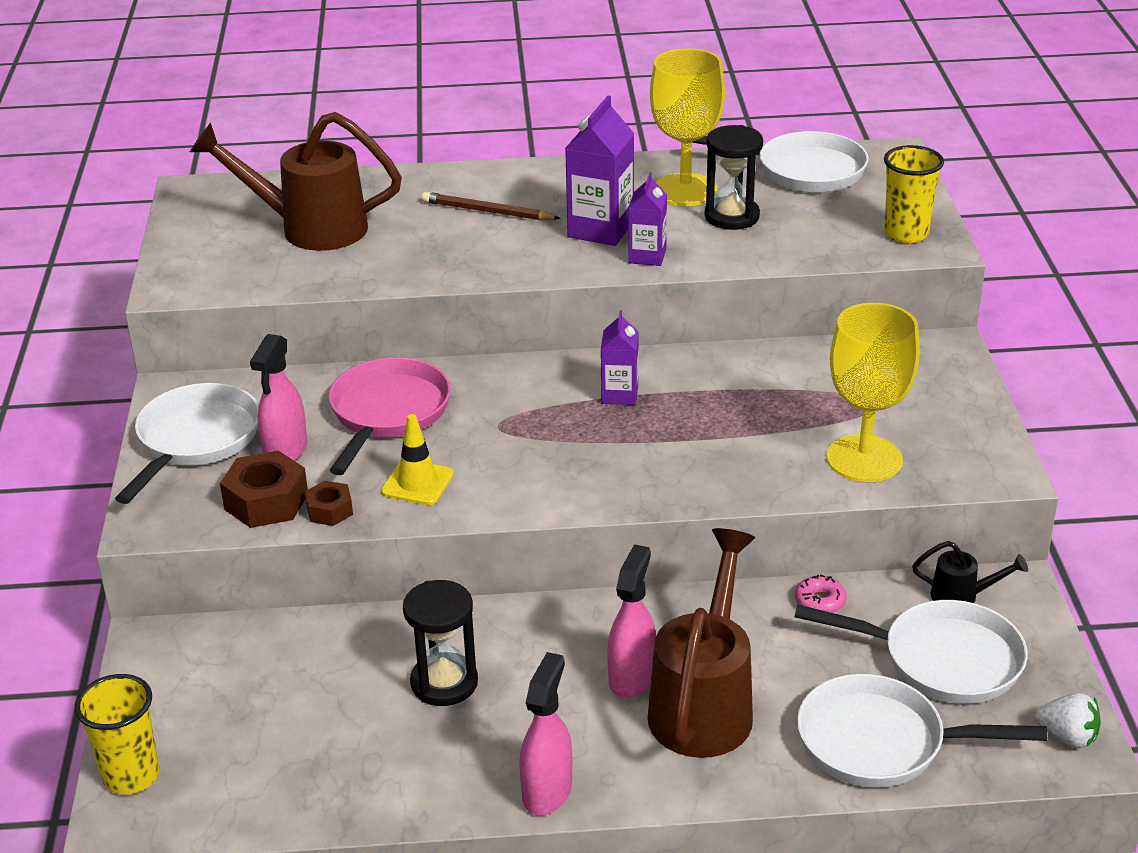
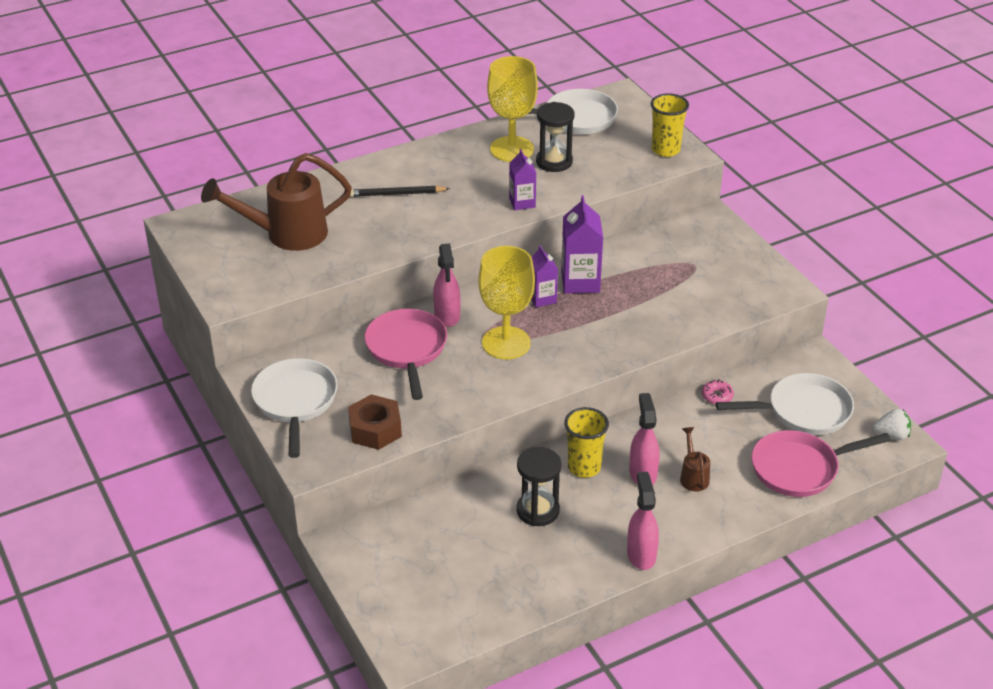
camera: 25 degrees left, 5 degrees up
yellow cup [75,674,159,795] -> yellow cup moved to [564,407,609,478]
pink spray bottle [250,334,307,461] -> pink spray bottle moved to [433,243,461,327]
brown nut [305,481,353,526] -> none
yellow traffic cone [381,414,454,505] -> none
brown pencil [422,192,561,221] -> black pencil [350,186,450,197]
purple carton [565,96,634,246] -> purple carton moved to [561,195,603,294]
brown watering can [647,528,755,758] -> brown watering can [680,427,710,491], size x0.46
white pan [797,674,1047,787] -> pink pan [752,430,891,497]
yellow goblet [827,303,920,482] -> yellow goblet moved to [478,246,535,359]
black watering can [912,541,1028,603] -> none

